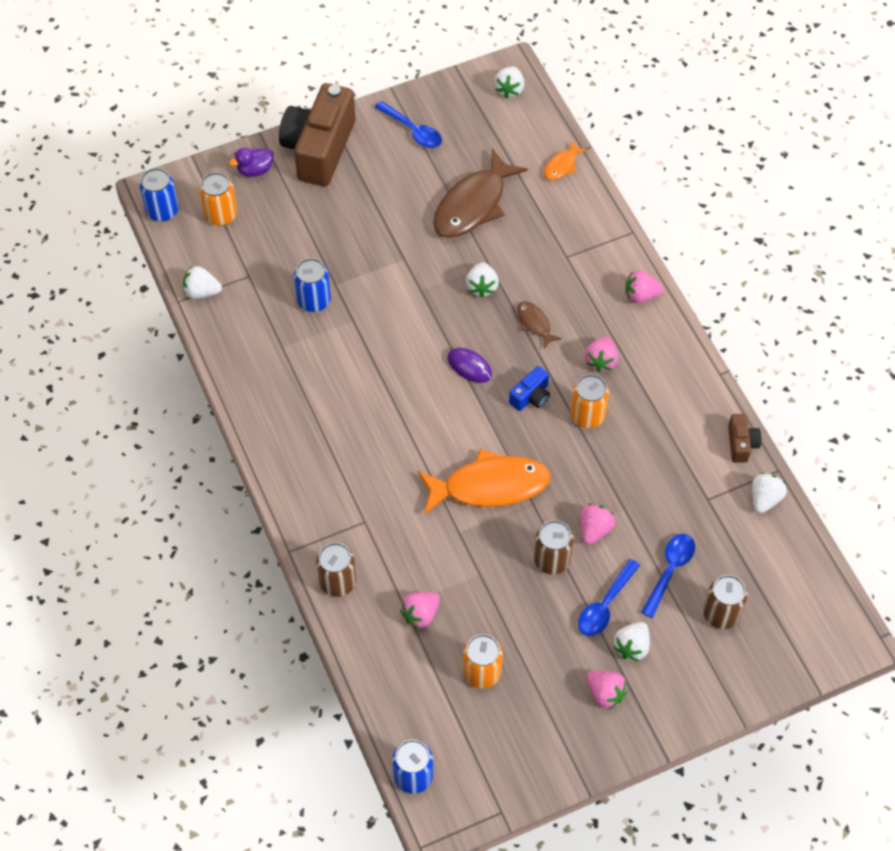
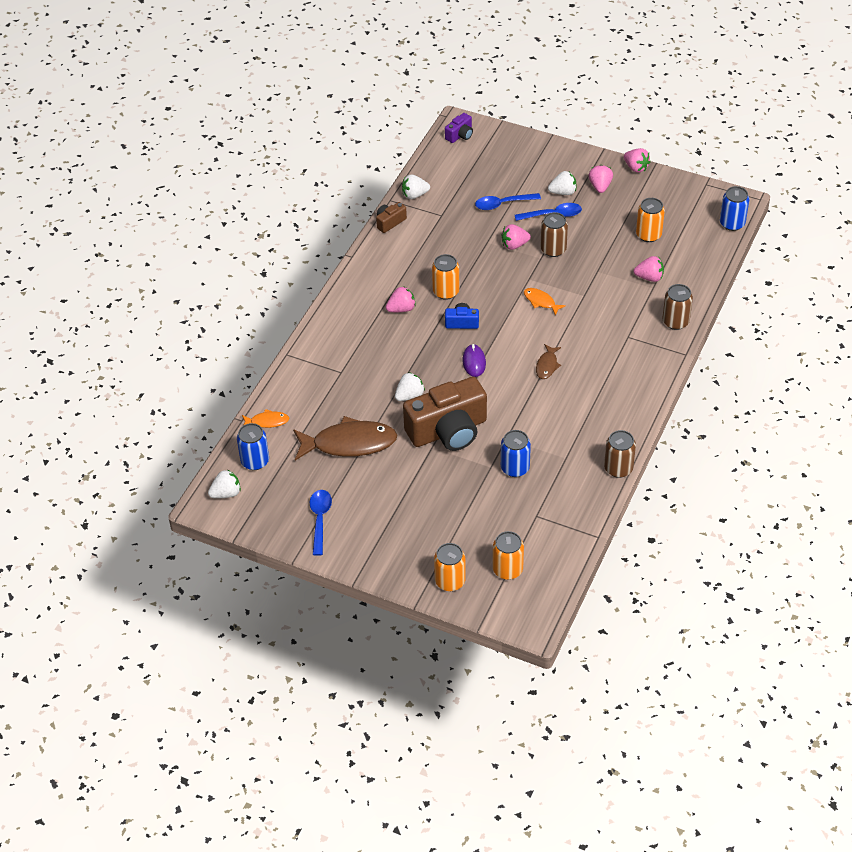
camera: 130 degrees left, 10 degrees down
blue can [139,168,179,222] -> blue can moved to [237,423,269,470]
white strawberry [183,266,222,299] -> none
purple duck [229,148,274,177] -> orange can [434,543,466,591]
brown camera [279,83,356,186] -> brown camera moved to [403,377,487,451]
orange fish [418,449,551,515] -> orange fish [524,288,566,316], size x0.47
brown fish [517,301,562,348] -> brown fish moved to [536,344,561,379]
pink strawberry [625,270,664,303] -> pink strawberry moved to [624,148,650,173]
brown can [703,575,748,629] -> brown can moved to [604,430,636,478]
none -> purple camera [445,113,473,143]

